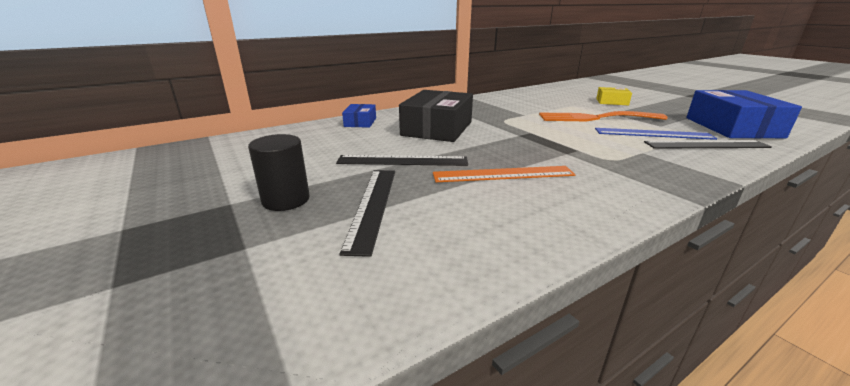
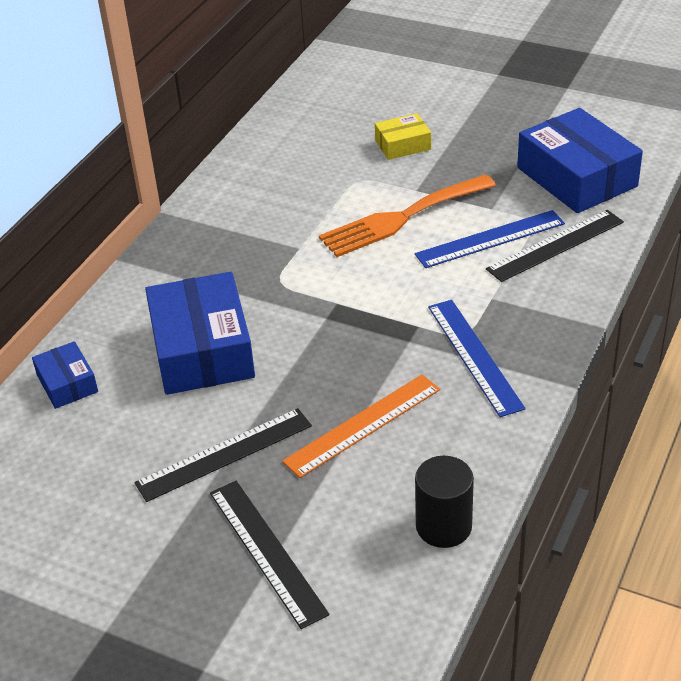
camera: 30 degrees left, 15 degrees up
black cylinder [248,134,310,211] -> black cylinder moved to [415,456,474,548]
black box [399,90,473,142] -> blue box [145,272,255,395]
none -> blue ruler [428,300,526,417]

